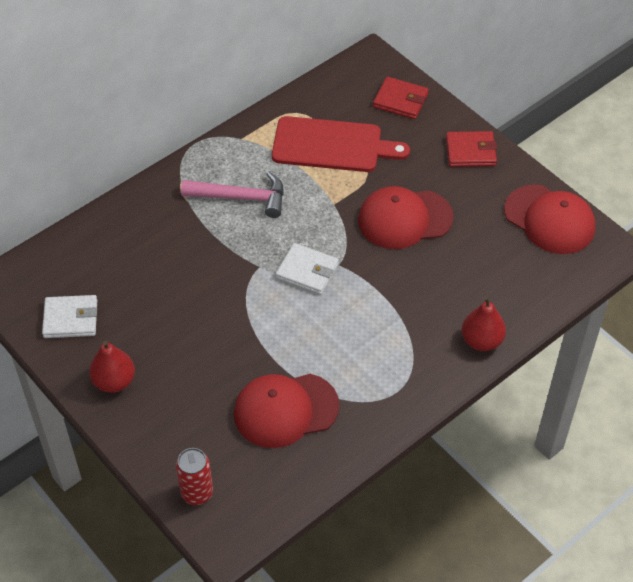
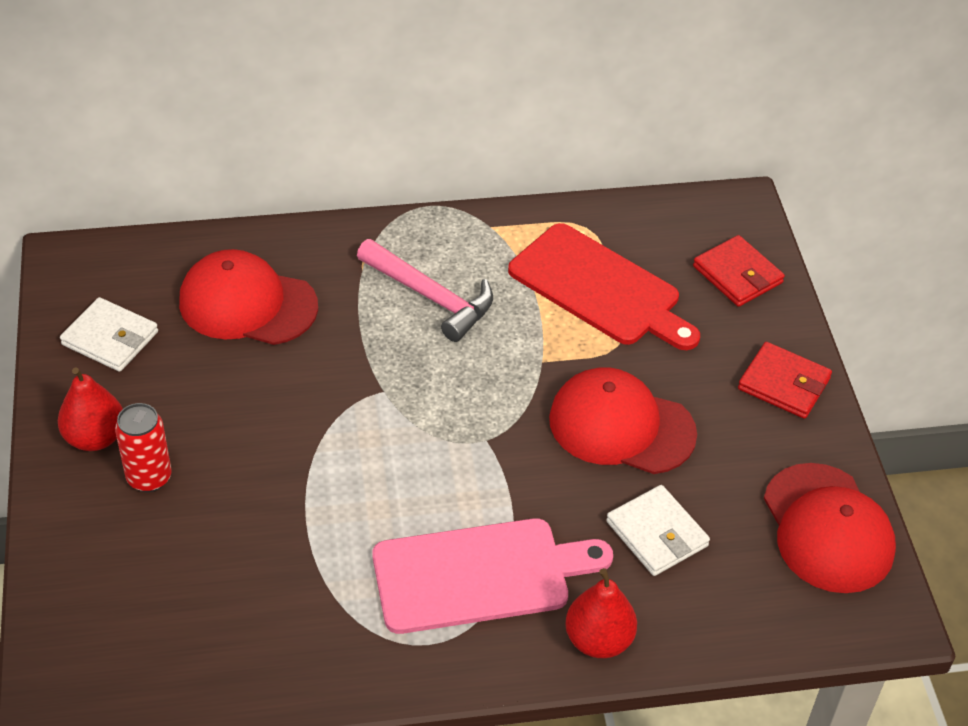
camera: 30 degrees right, 5 degrees down
red can [176,448,213,505] -> red can moved to [115,403,172,492]
red cap [234,374,340,448] -> red cap moved to [179,249,318,345]
white wallet [276,243,339,295] -> white wallet moved to [606,485,710,576]
none -> pink cutting board [372,518,613,634]

